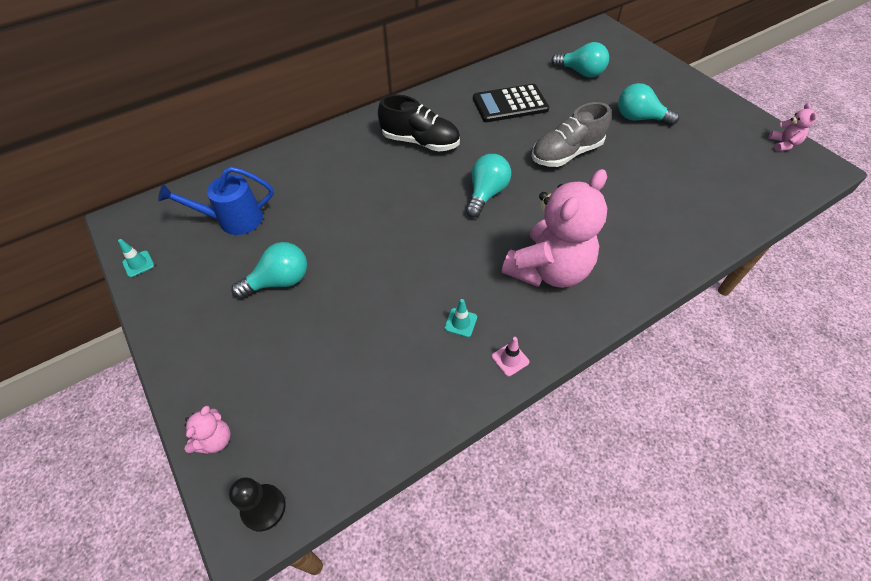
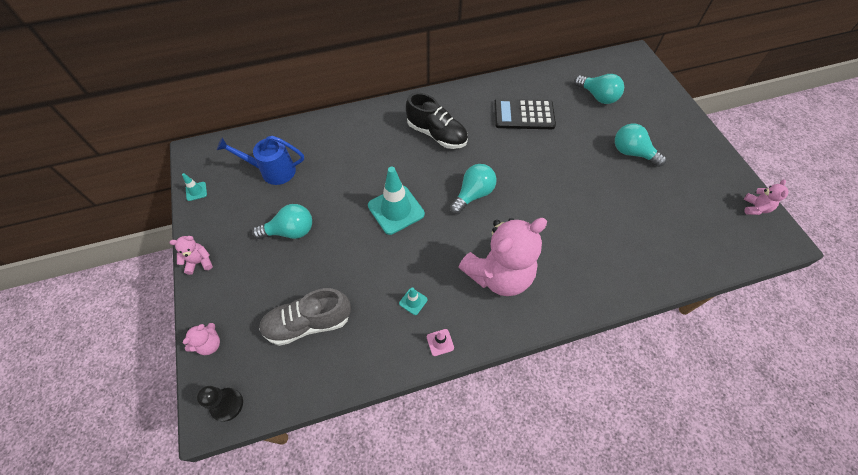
camera: 15 degrees right, 5 degrees up
grey shoe [532,102,611,167] -> grey shoe moved to [259,288,351,346]
none -> pink teddy bear [170,236,213,275]
none -> turquoise traffic cone [368,167,425,235]

